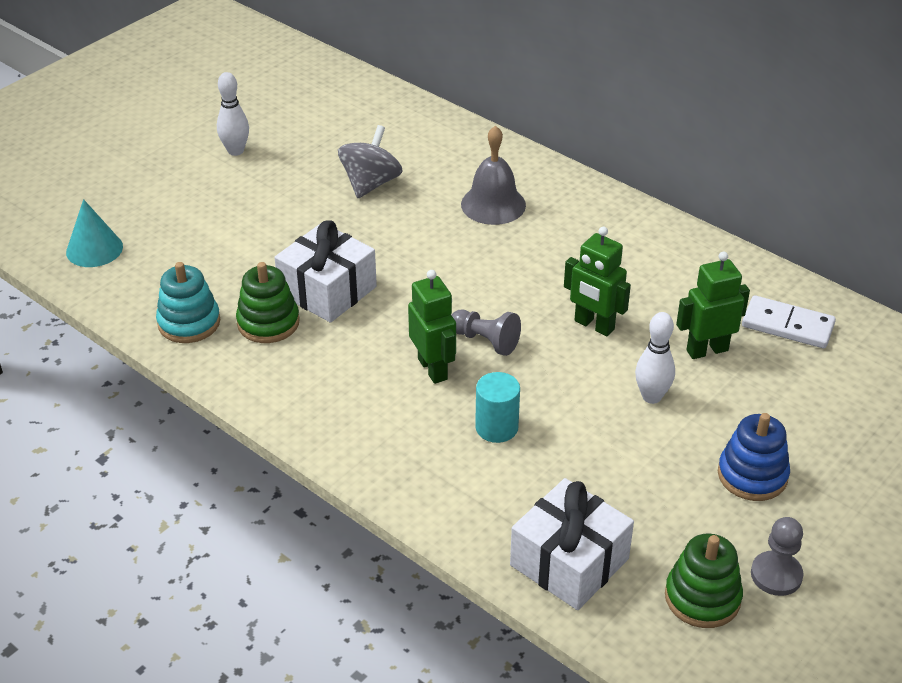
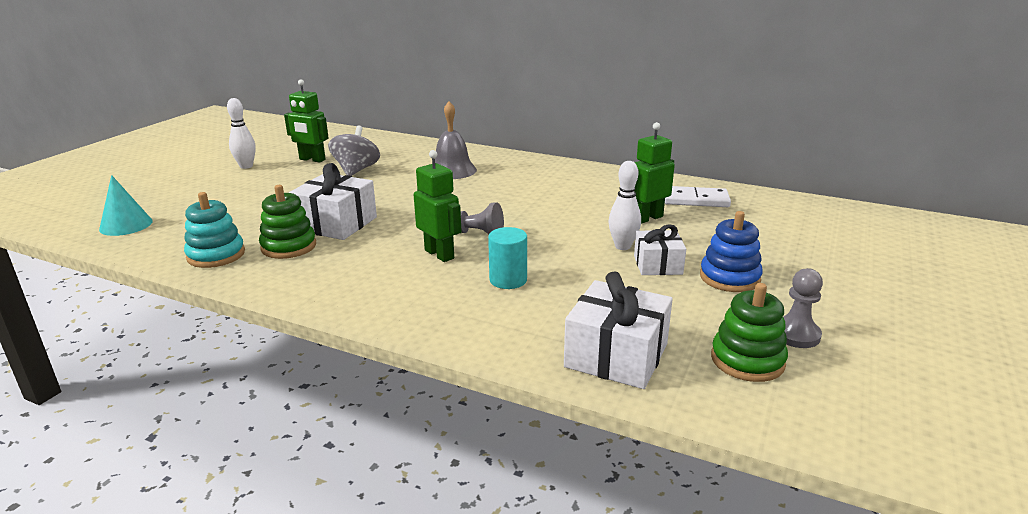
camera: 15 degrees left, 15 degrees down
green robot [564,227,631,336] -> green robot moved to [284,79,329,163]
none -> white gift [634,224,686,275]

